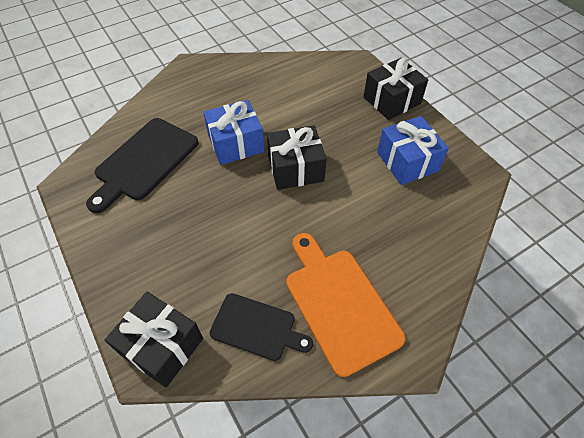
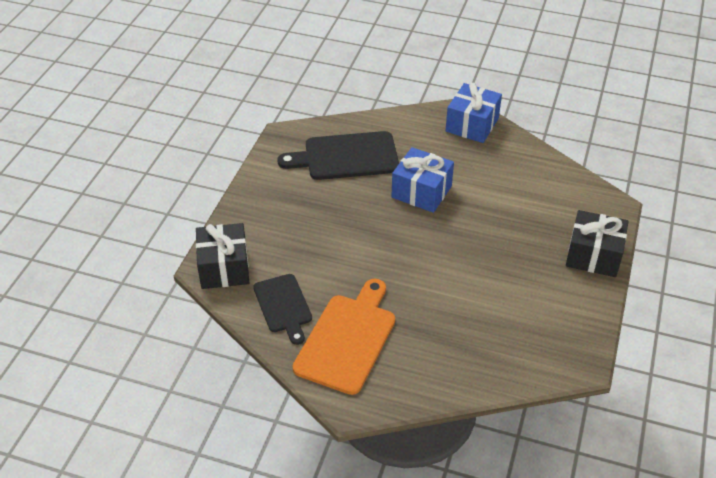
camera: 50 degrees right, 10 degrees down
black gift [267,125,327,190] -> none
blue gift [377,116,449,185] -> blue gift moved to [446,83,502,143]

